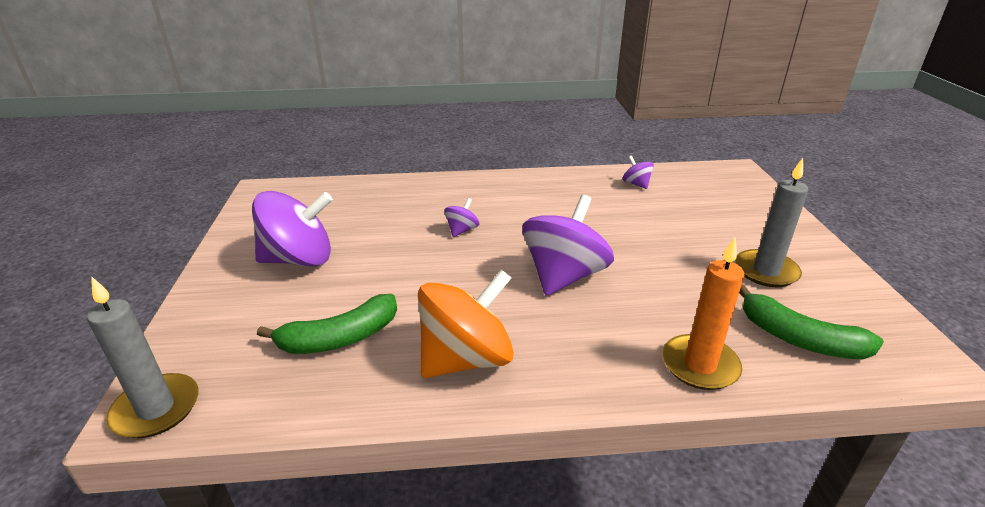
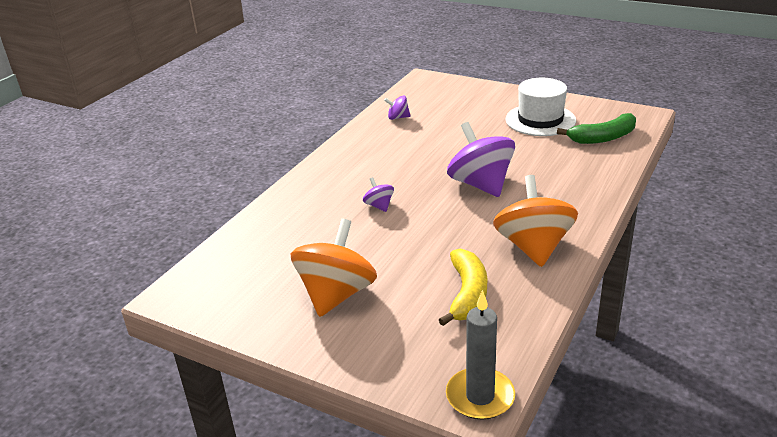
camera: 55 degrees left, 0 degrees up
purple spinning top [252,191,333,266] -> orange spinning top [291,219,377,317]
green banana [257,294,397,354] -> yellow banana [439,248,487,326]
orange candle [662,238,744,390] -> none
grey candle [735,158,808,287] -> white hat [505,78,576,136]

